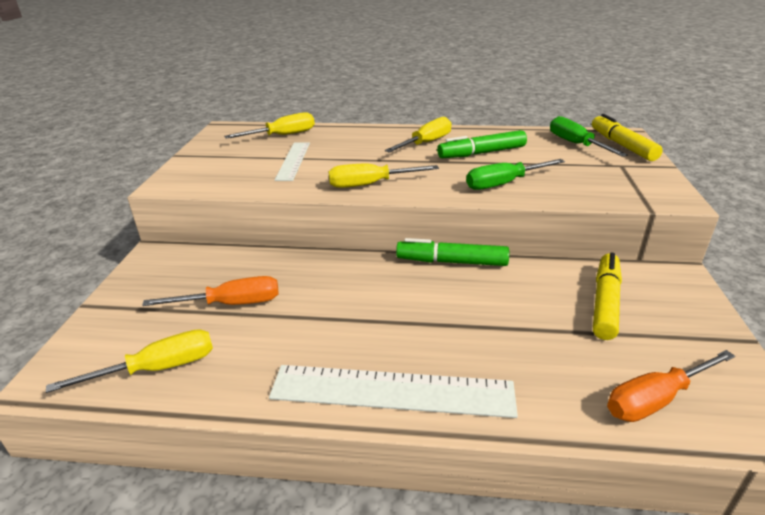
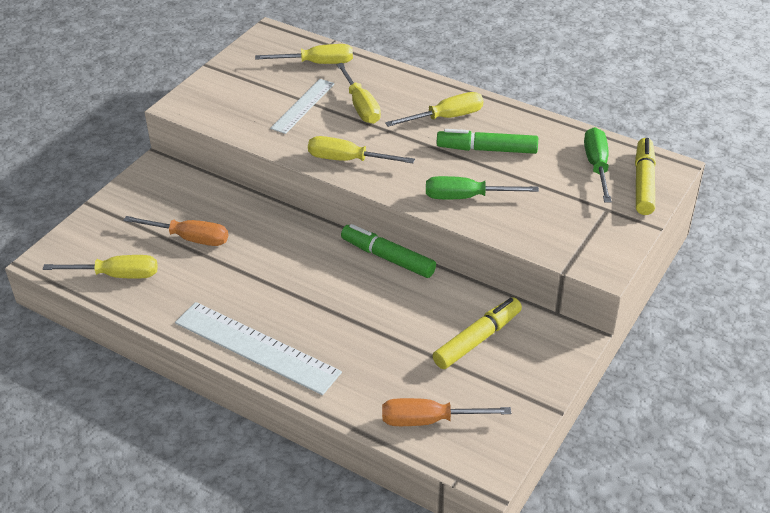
camera: 25 degrees right, 10 degrees up
none -> yellow screwdriver [336,63,381,124]

